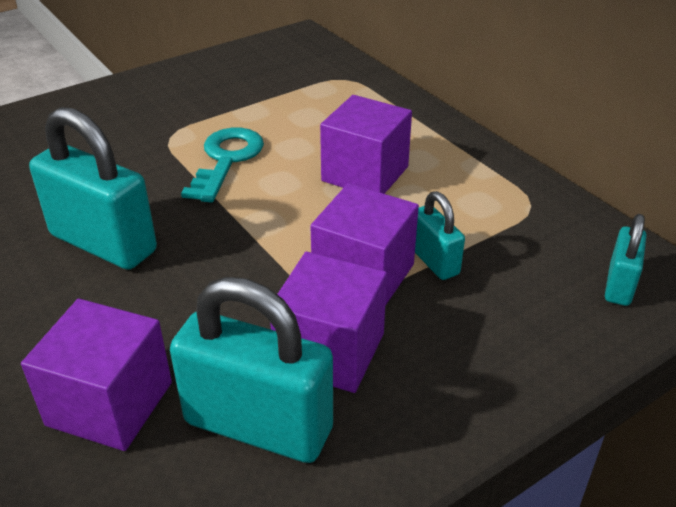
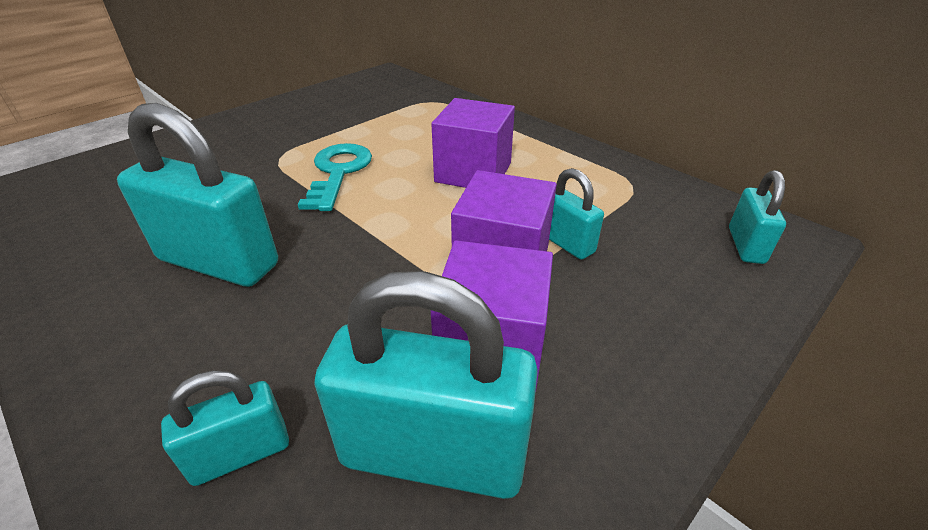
camera: 10 degrees left, 0 degrees up
purple cube [21,299,172,451] -> turquoise padlock [161,370,289,486]

